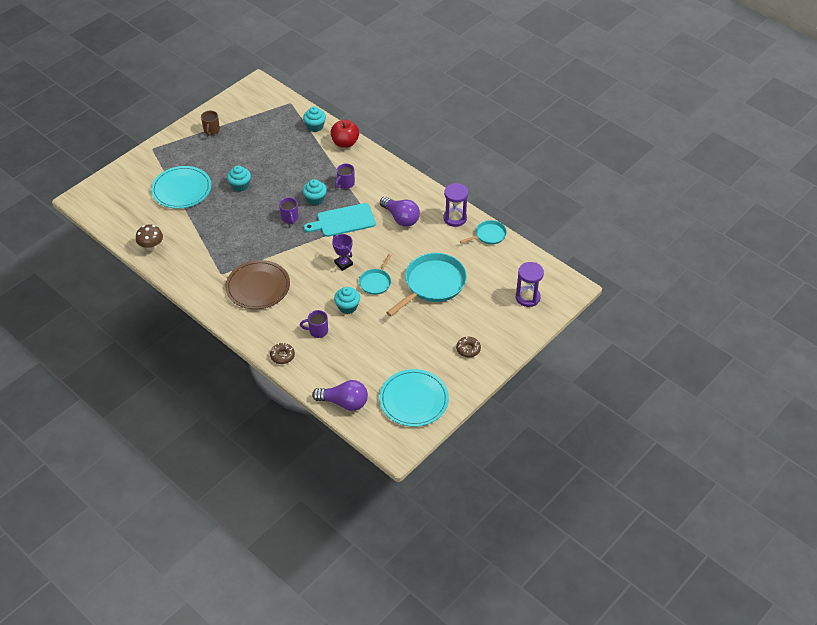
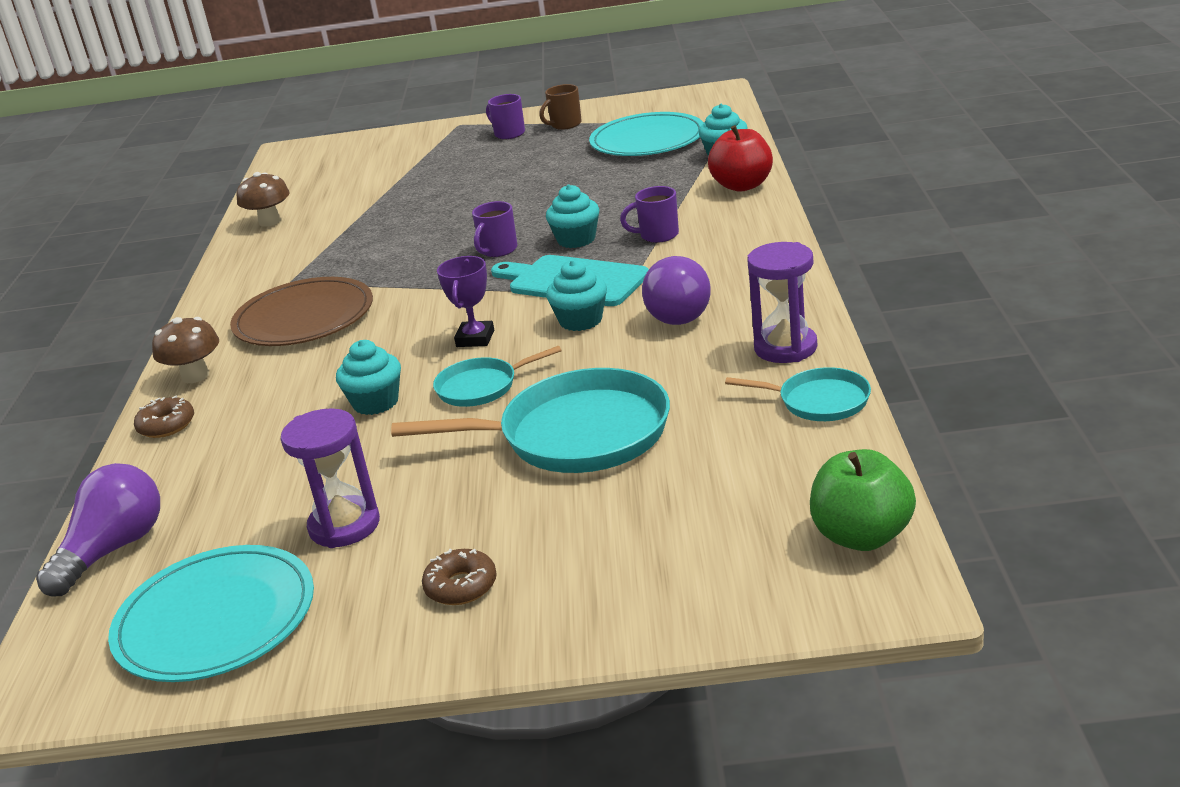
camera: 50 degrees right, 20 degrees down
turquoise plate [151,166,211,209] -> turquoise plate moved to [589,112,704,156]
turquoise cupcake [227,165,251,192] -> turquoise cupcake moved to [546,260,607,331]
purple mug [300,310,328,338] -> purple mug moved to [486,94,525,139]
purple light bulb [312,380,368,411] -> purple light bulb turned 120 degrees counterclockwise [36,463,160,596]
purple hourglass [516,262,544,307] -> purple hourglass moved to [281,408,380,548]
none -> brown mushroom [152,317,219,383]
none -> green apple [810,449,916,551]

